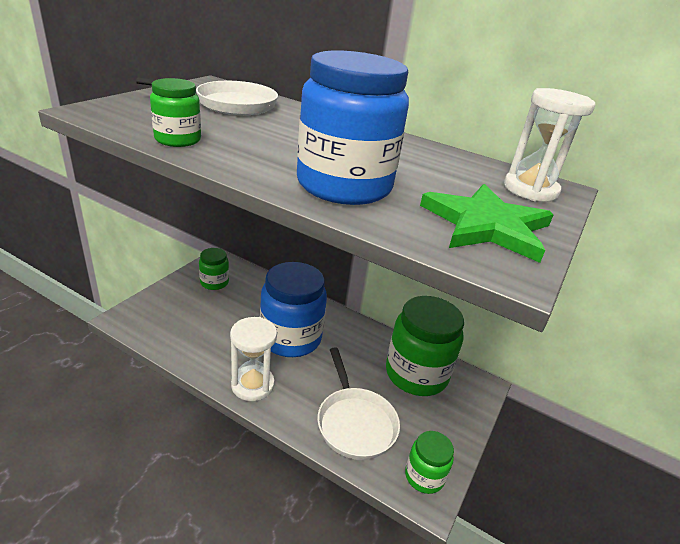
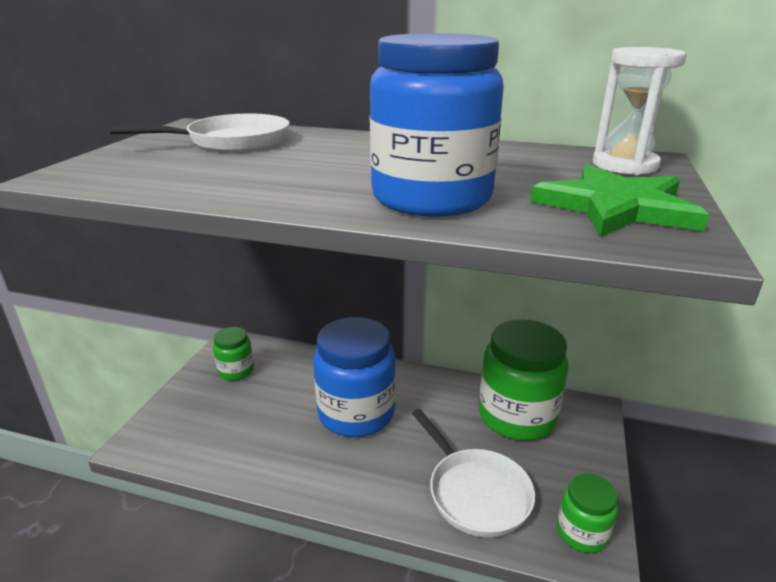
camera: 10 degrees left, 5 degrees down
green jar [150,78,201,147] -> none
white hourglass [230,317,277,401] -> none

